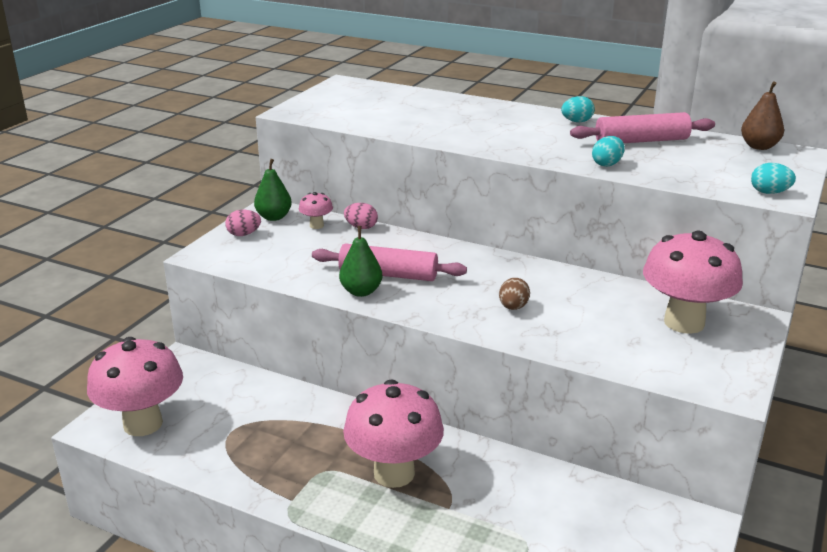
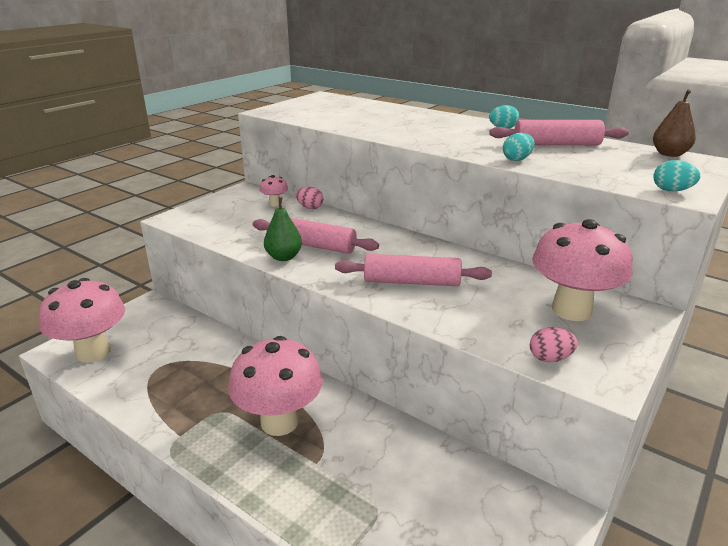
camera: 10 degrees right, 0 degrees up
pink egg [225,210,261,236] -> pink egg moved to [530,327,578,362]
green pear [254,159,292,221] -> none
brown egg [499,278,530,310] -> pink rolling pin [335,254,492,286]

